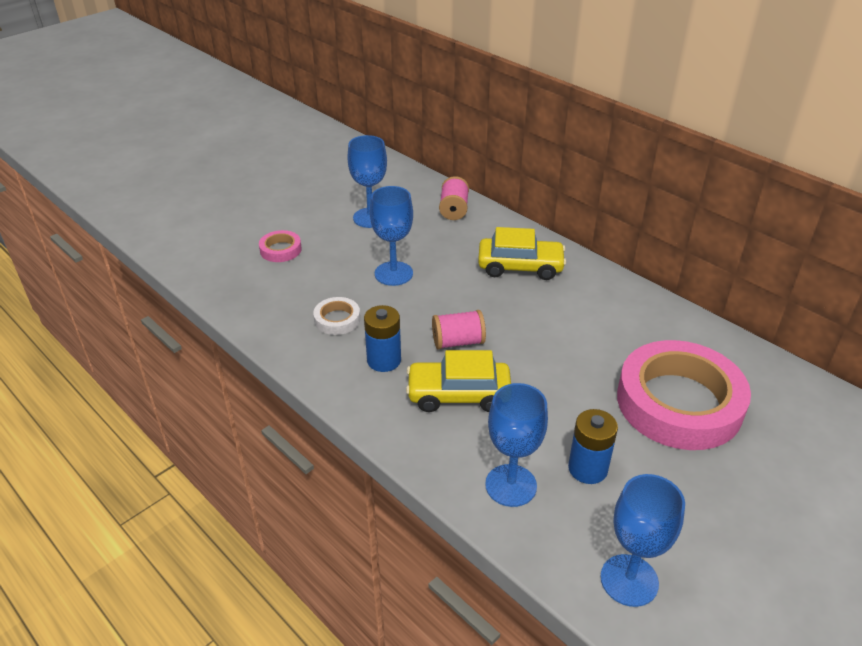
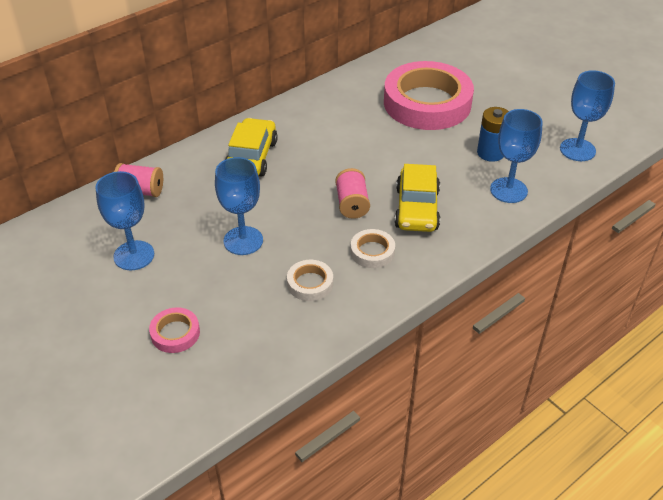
camera: 85 degrees left, 5 degrees up
blue battery [364,305,401,372] -> white tape [350,229,395,268]

